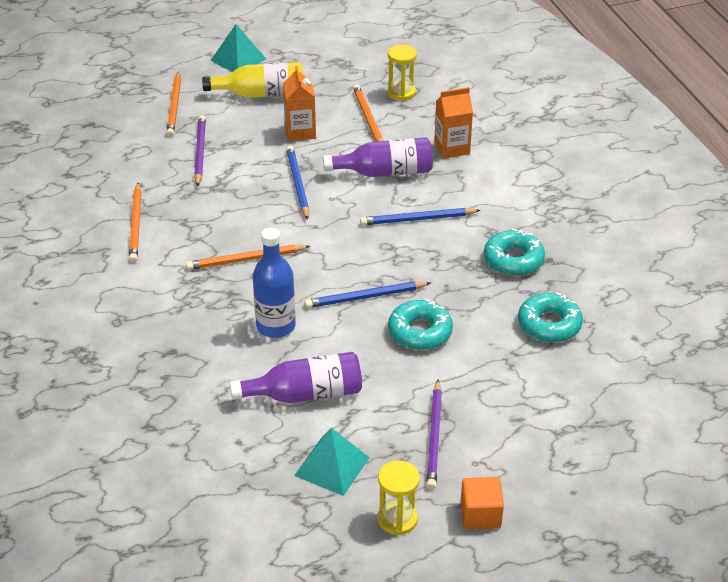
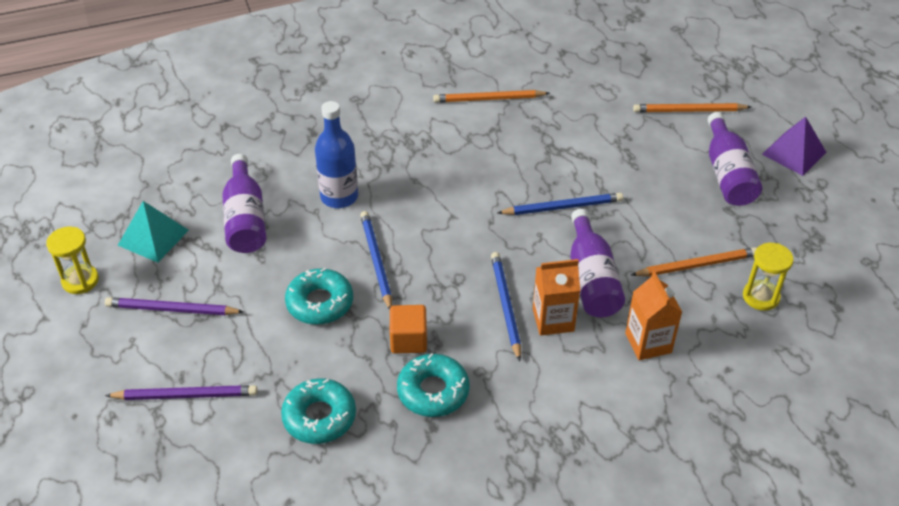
camera: 90 degrees right, 5 degrees up
orange pencil [186,245,310,270] -> none
purple pencil [194,115,206,187] -> purple pencil moved to [105,385,258,400]
yellow bottle [202,62,303,98] -> purple bottle [708,112,762,206]
turquoise pyramid [210,24,266,72] -> purple pyramid [762,117,827,176]
orange carton [283,66,316,141] -> orange carton moved to [533,259,580,336]
orange cube [461,477,504,529] -> orange cube moved to [390,305,427,354]

